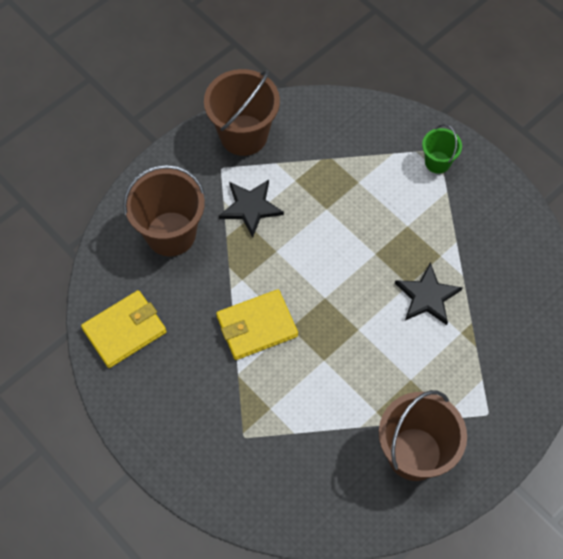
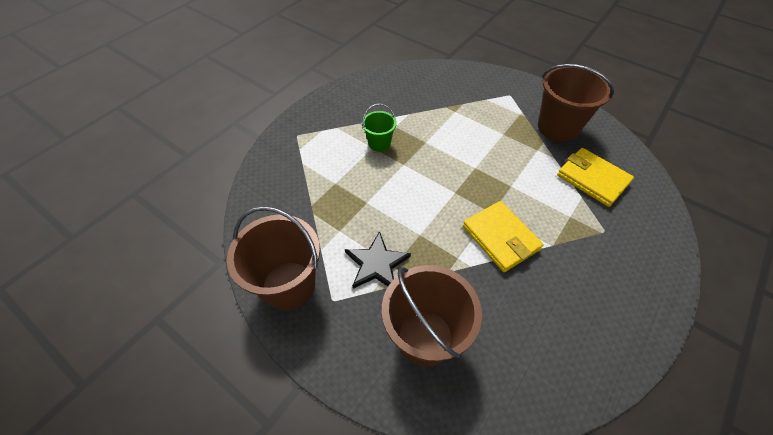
camera: 100 degrees left, 10 degrees down
yellow wallet [81,290,167,368] -> yellow wallet moved to [557,148,634,207]
black star [395,262,463,325] -> none
green bucket [422,124,462,174] -> green bucket moved to [362,103,397,152]

